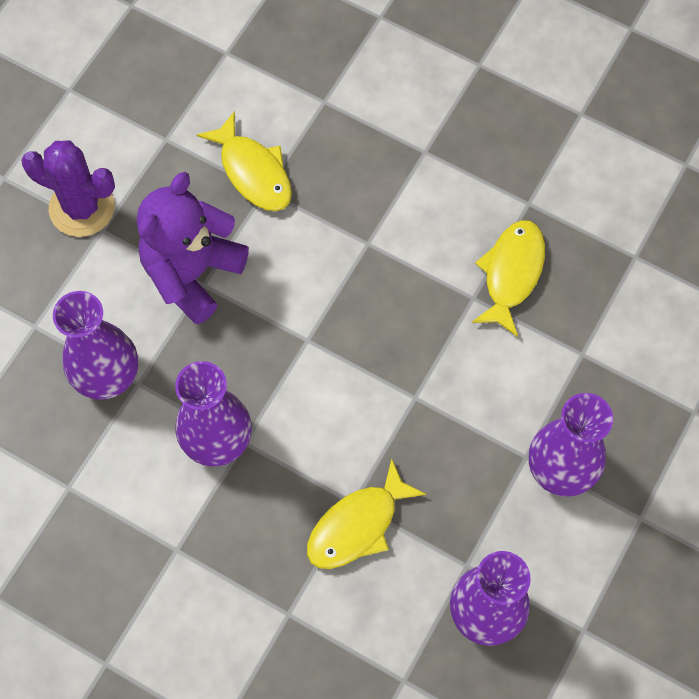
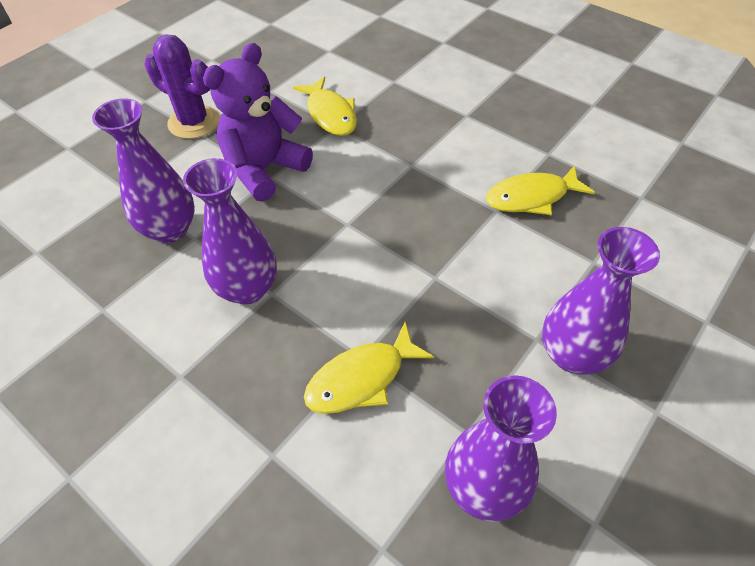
camera: 10 degrees right, 15 degrees down
yellow fish [472,220,545,337] -> yellow fish turned 135 degrees counterclockwise [486,165,595,215]

